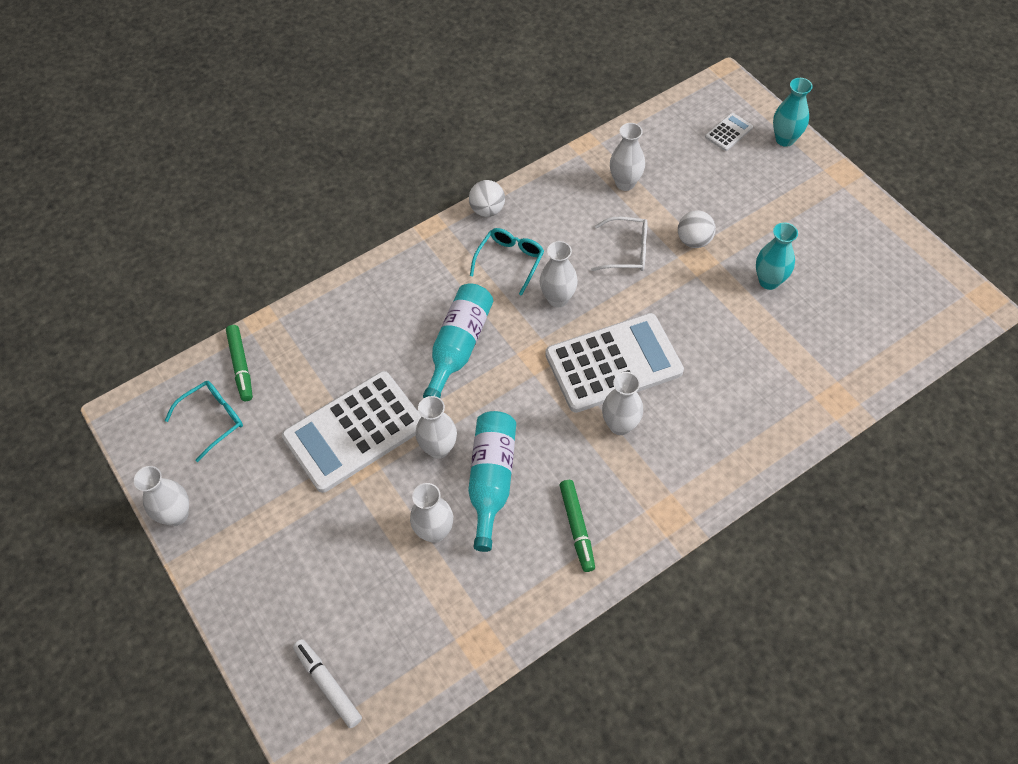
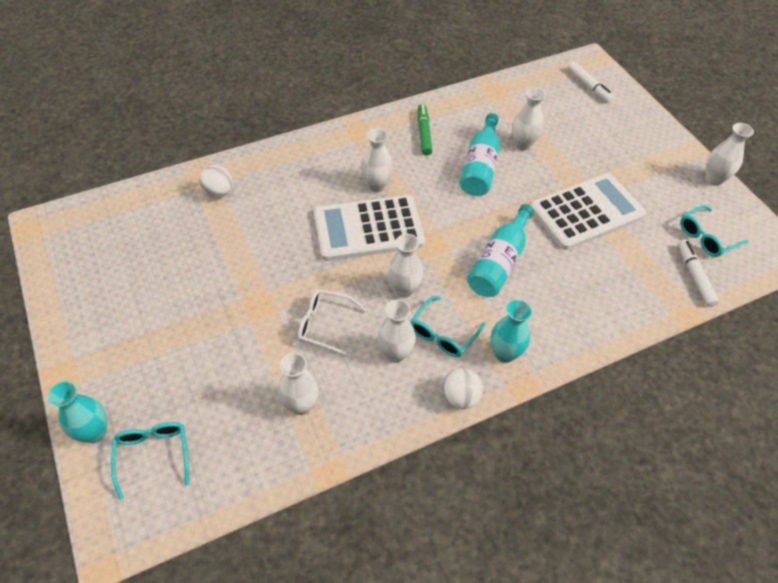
camera: 175 degrees left, 5 degrees down
green marker [226,325,253,401] -> white marker [678,239,719,307]
white vase [416,396,457,459] -> white vase moved to [377,299,416,363]
white ball [678,210,716,248] -> white ball moved to [199,165,233,199]
white calculator [705,113,753,151] -> turquoise glasses [111,422,189,500]
turquoise vase [756,223,798,290] -> turquoise vase moved to [491,300,532,363]

